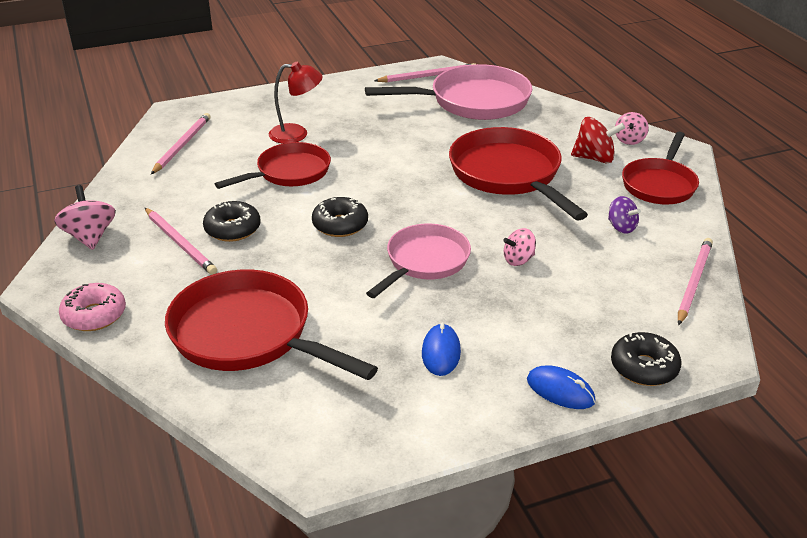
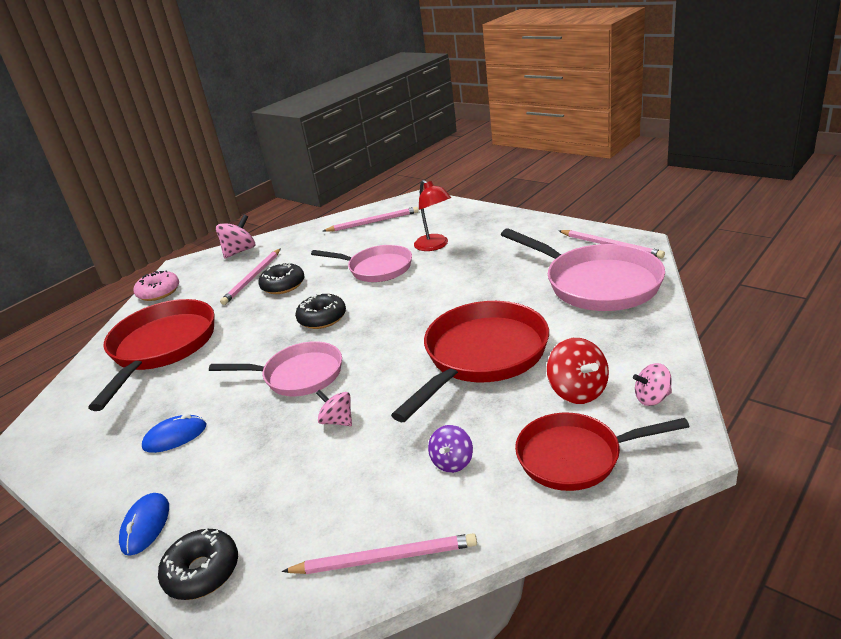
camera: 65 degrees right, 5 degrees down
red pan [215,142,331,189] -> pink pan [311,245,412,282]

